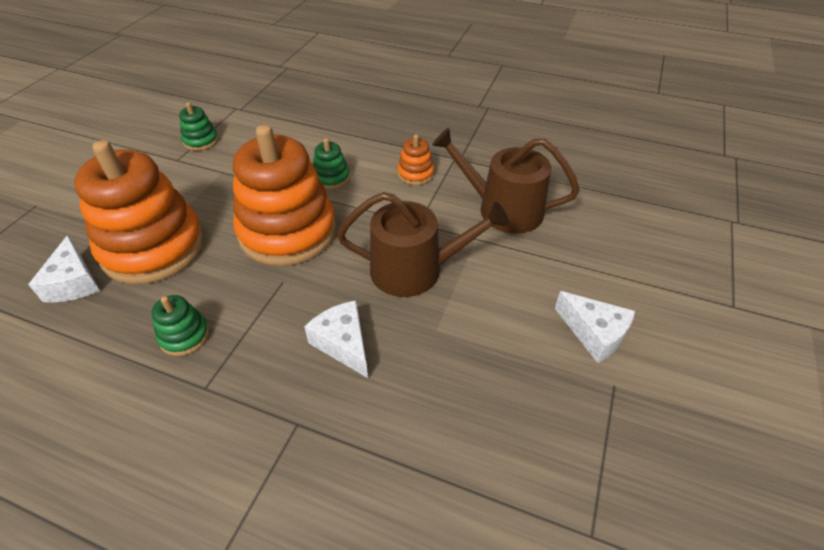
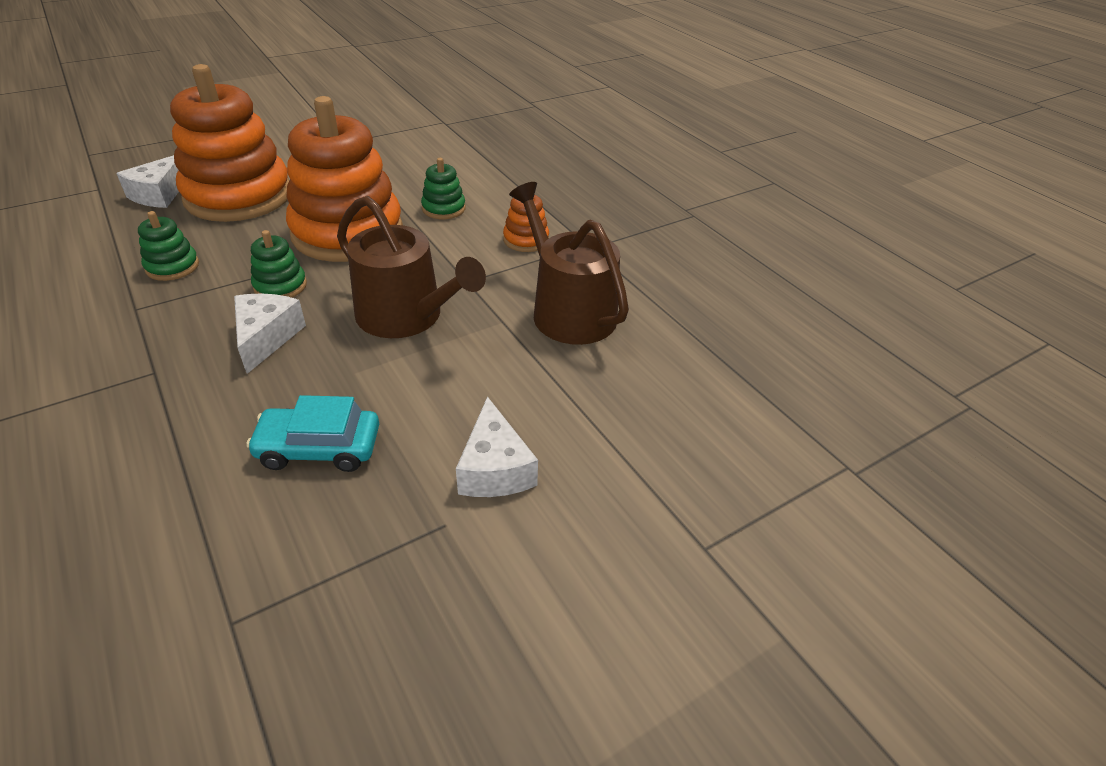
camera: 35 degrees right, 5 degrees down
green stacking toy [179,102,218,151] -> green stacking toy moved to [251,230,307,298]
none -> turquoise car [246,395,379,472]

